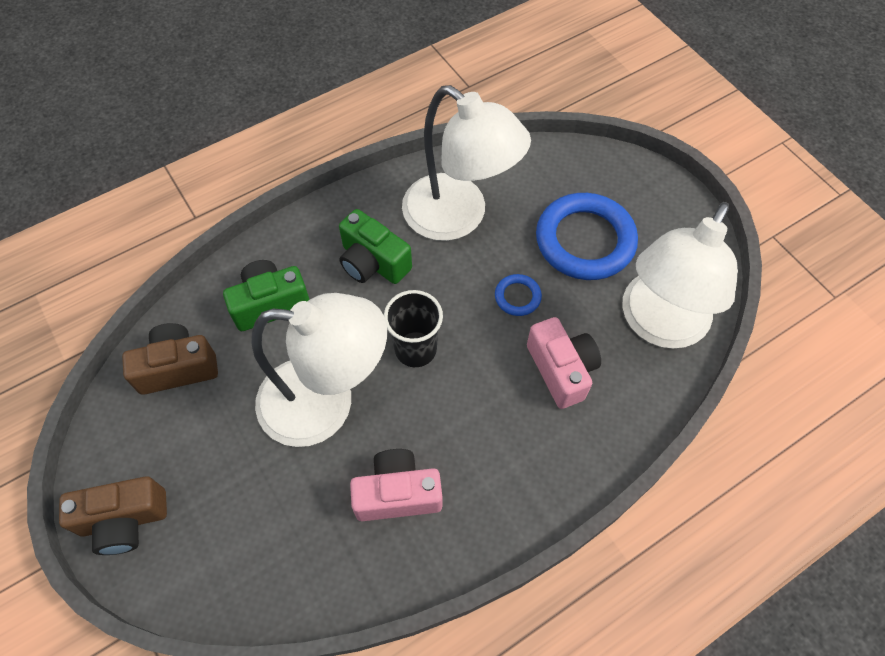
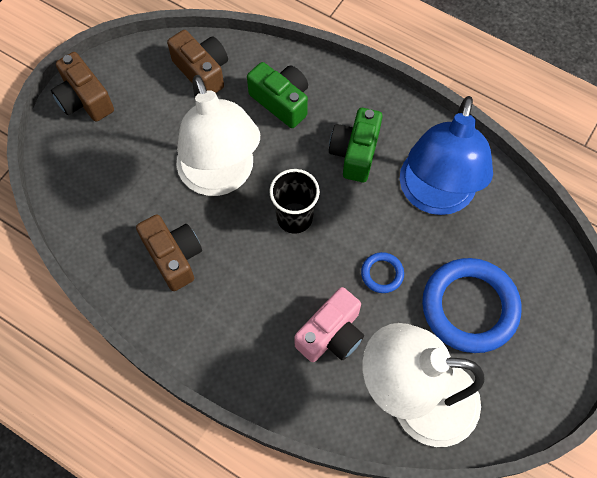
camera: 65 degrees right, 5 degrees up
pink camera [350,449,442,521] -> brown camera [136,214,202,291]
white lamp [402,85,531,241] -> blue lamp [400,96,493,215]

